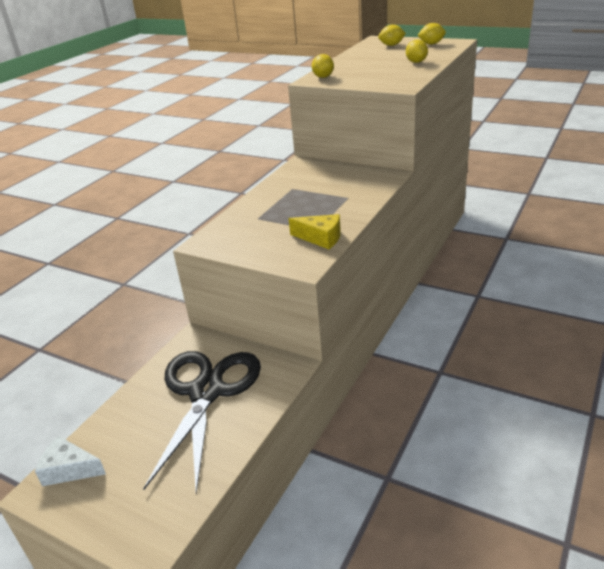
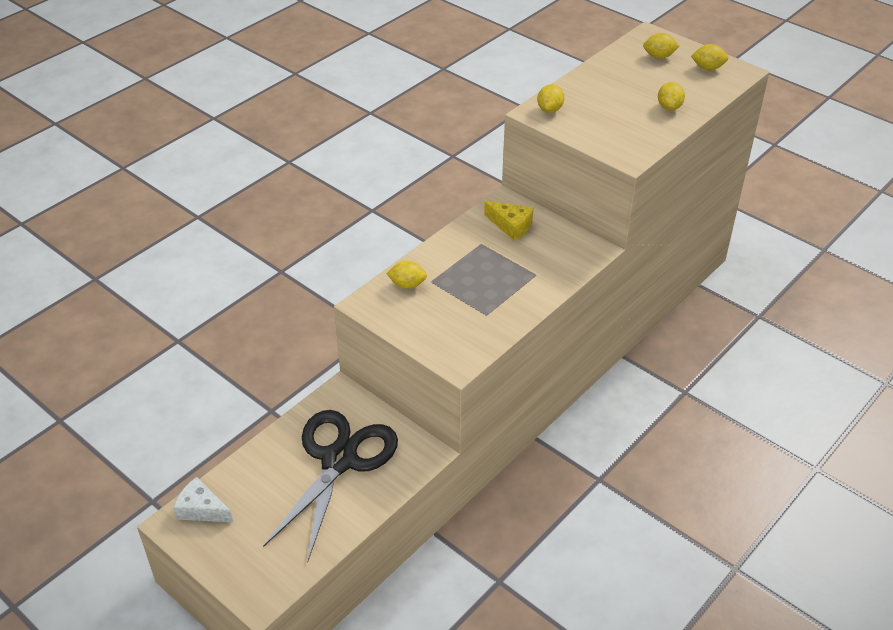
camera: 10 degrees right, 10 degrees up
yellow cheese [289,214,341,249] -> yellow cheese moved to [484,201,533,241]
none -> yellow lemon [386,261,427,289]

